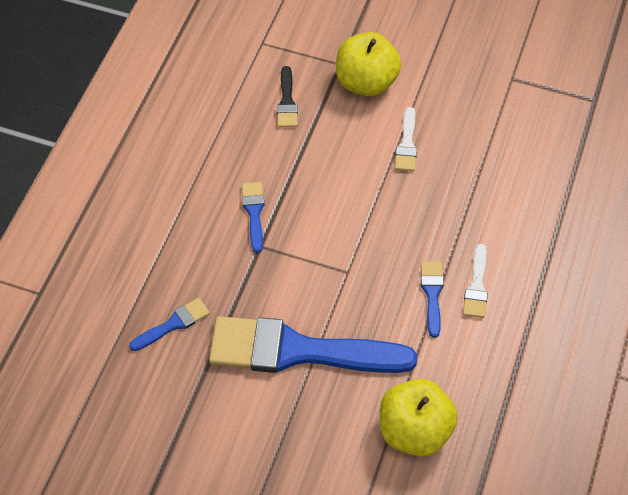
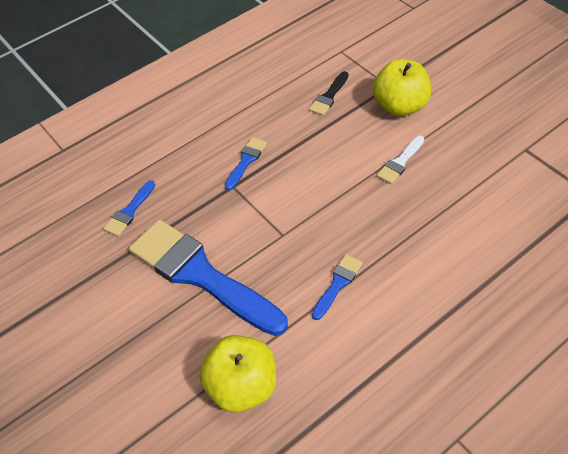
camera: 35 degrees right, 5 degrees down
blue brush [129,298,210,351] -> blue brush turned 120 degrees clockwise [103,180,155,236]
white brush [463,244,488,318] -> none

